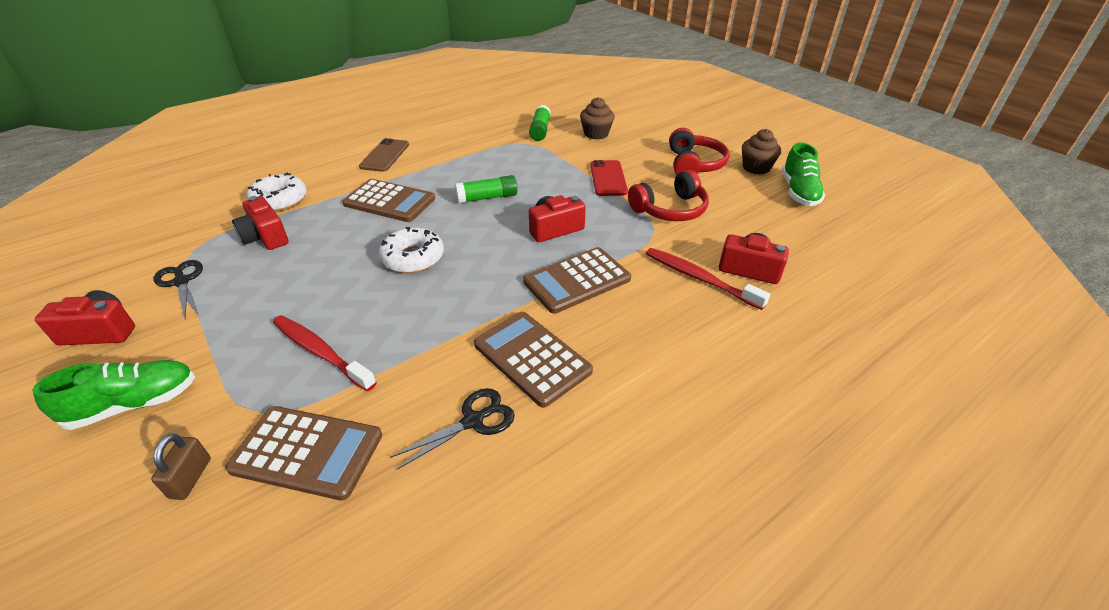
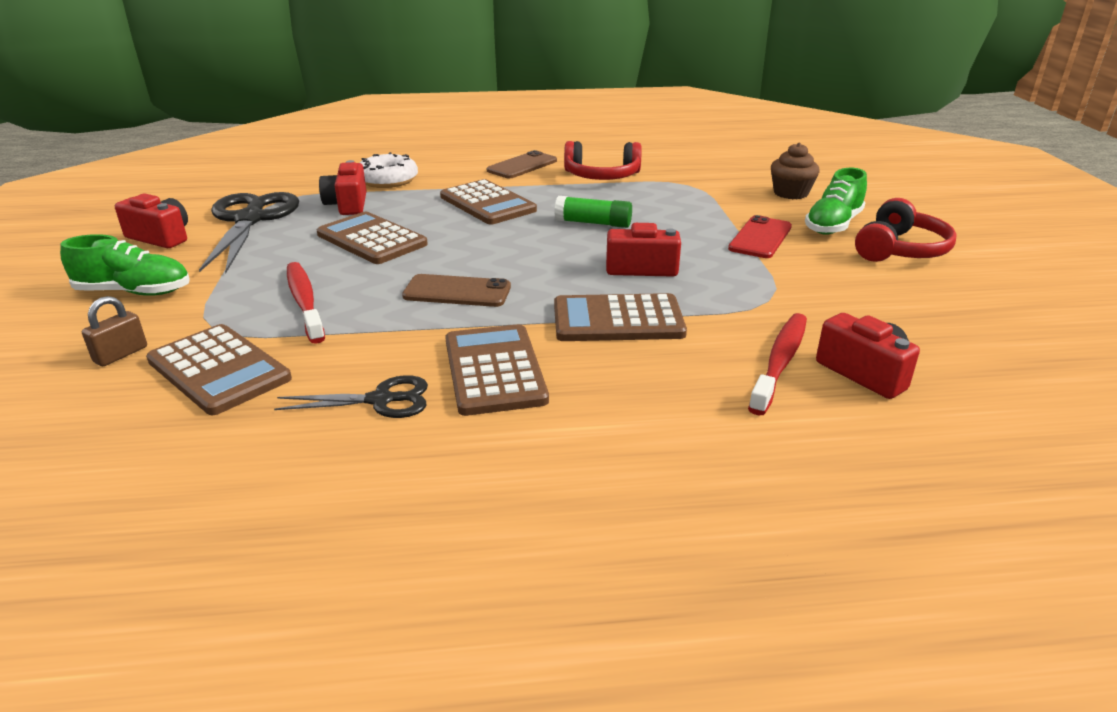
camera: 30 degrees right, 10 degrees down
black scissors [153,260,203,318] -> black scissors [199,192,299,274], size x1.86
white donut [379,227,444,273] -> none
green glue stick [529,105,551,141] -> none
red headphones [628,170,709,221] -> red headphones moved to [564,141,642,180]
red toothbrush [646,248,770,310] -> red toothbrush turned 45 degrees clockwise [748,313,807,415]
brown cupcake [742,129,781,174] -> none
green shoe [782,142,825,206] -> green shoe moved to [805,168,867,235]
none -> brown calculator [317,212,428,264]
none -> brown phone [402,274,511,307]

